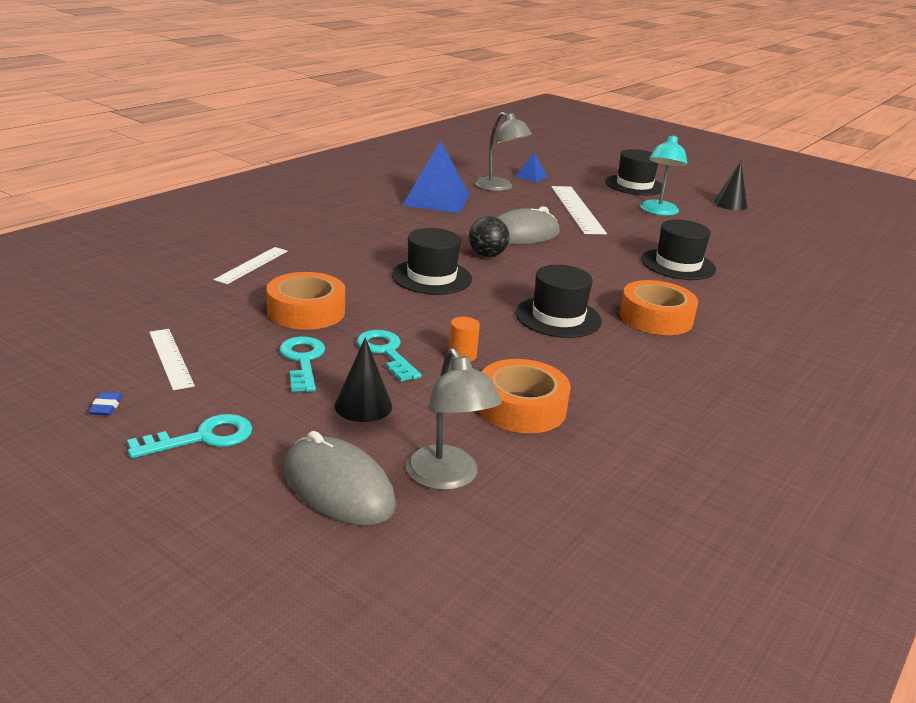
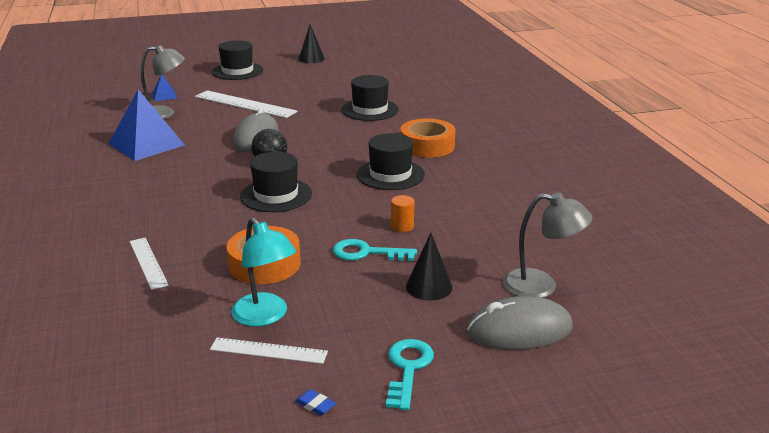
camera: 50 degrees left, 0 degrees up
turquoise key [279,336,325,392] -> none
orange tape [479,359,571,433] -> none
turquoise lamp [640,134,688,216] -> turquoise lamp moved to [231,218,296,327]

